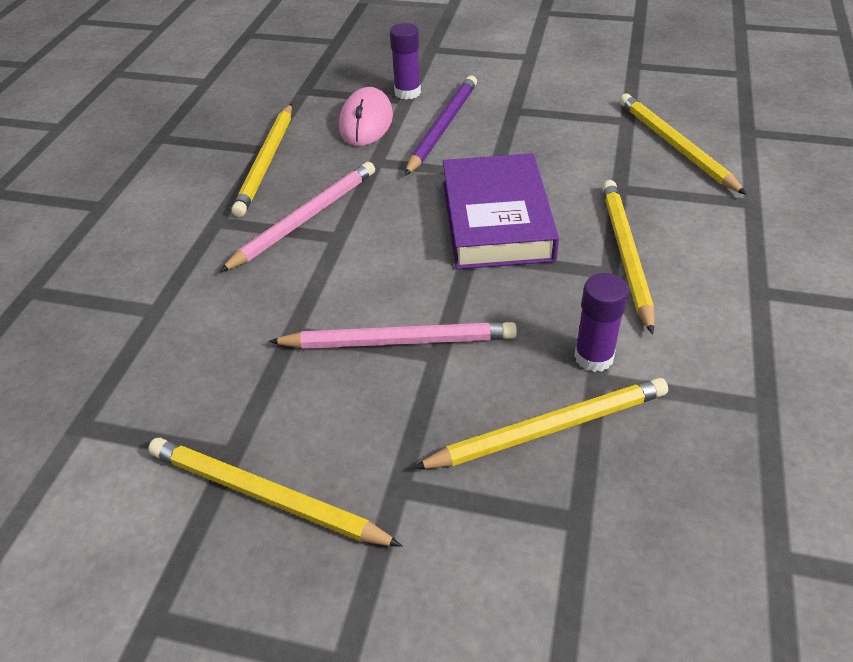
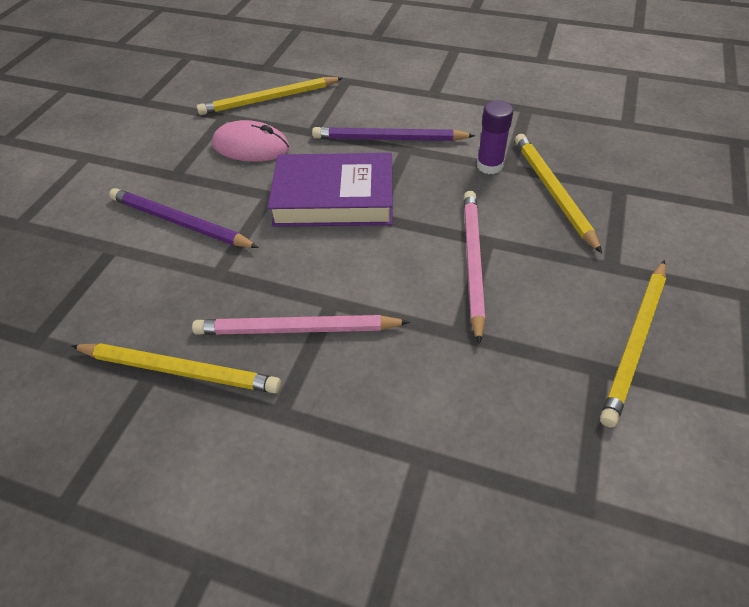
camera: 85 degrees left, 5 degrees up
pink pencil [219,162,375,272] -> pink pencil turned 45 degrees counterclockwise [192,315,410,335]
pink mouse [339,87,393,146] -> pink mouse moved to [212,120,290,162]
purple glue stick [390,23,421,100] -> none
yellow pencil [602,180,654,335] -> purple pencil [312,127,476,141]

